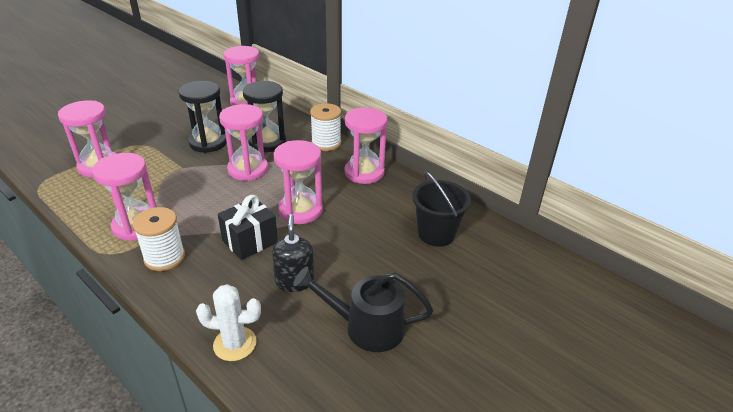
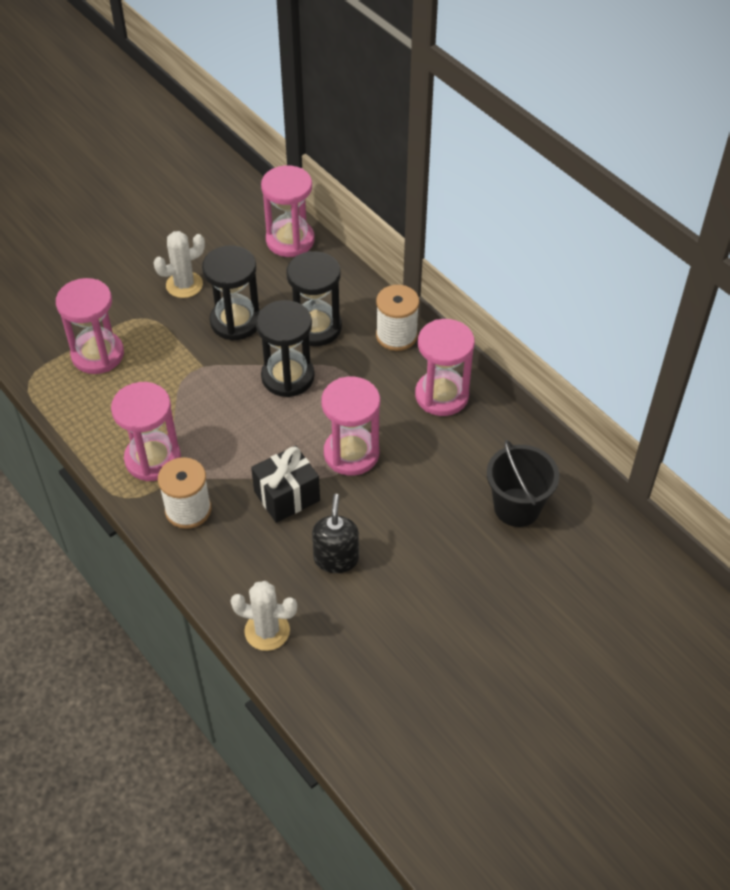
camera: 10 degrees right, 15 degrees up
pink hourglass [219,104,268,181] -> black hourglass [256,300,315,397]
black watering can [293,266,433,352] -> none
none -> white cactus [154,231,205,298]

